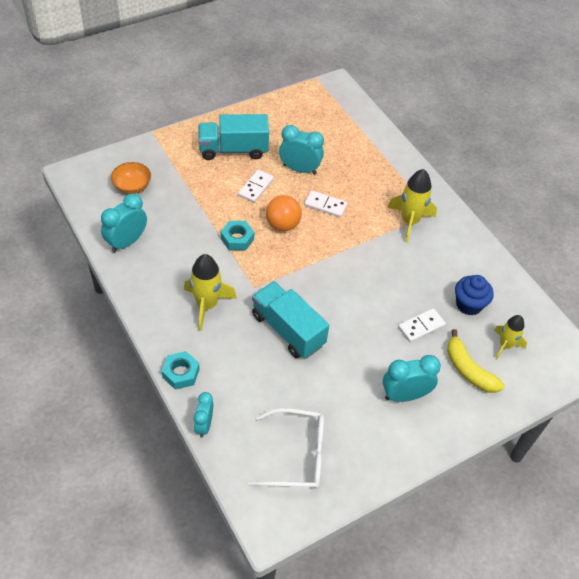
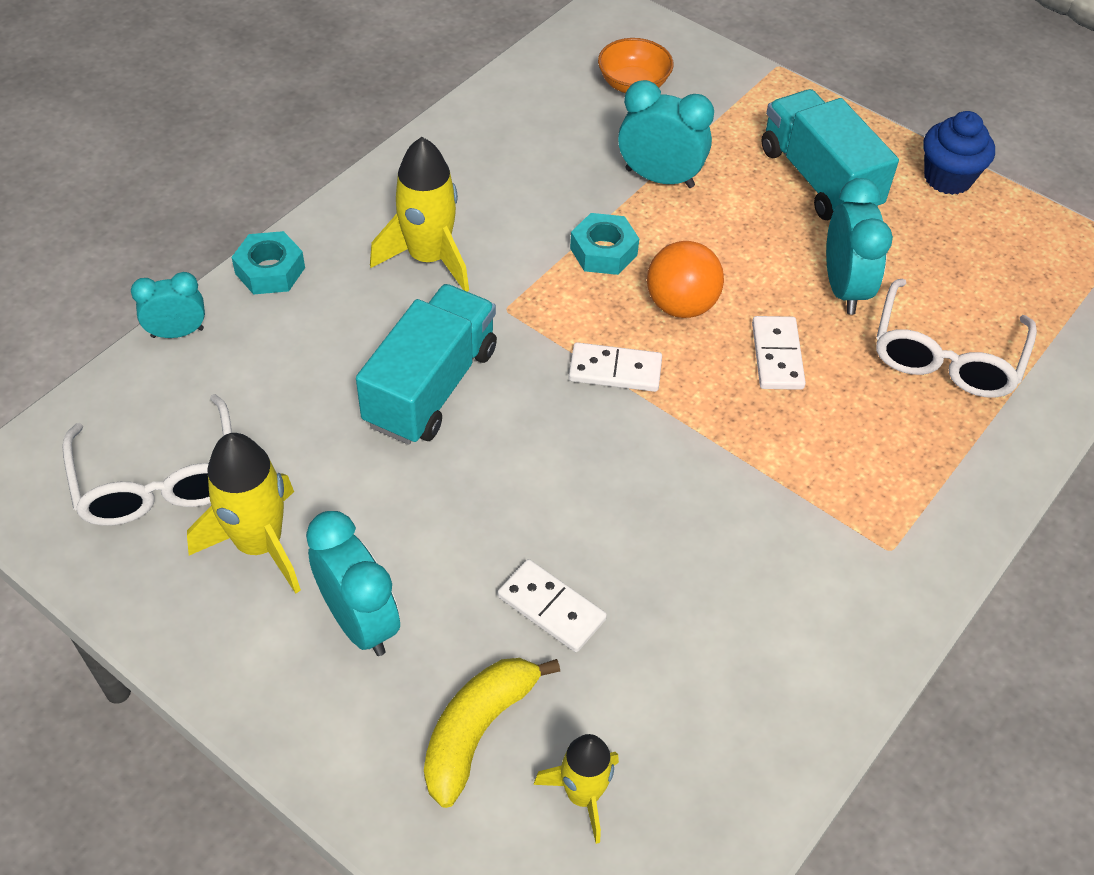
camera: 70 degrees right, 0 degrees up
turquoise clock [101,194,147,253] -> turquoise clock moved to [618,80,714,188]
white domino [238,169,274,203] -> white domino moved to [569,342,662,392]
yellow rocket [387,169,437,243] -> yellow rocket moved to [187,433,301,594]
blue cupcake [455,275,493,316] -> blue cupcake moved to [923,111,995,195]
none -> white glasses [876,279,1037,398]

